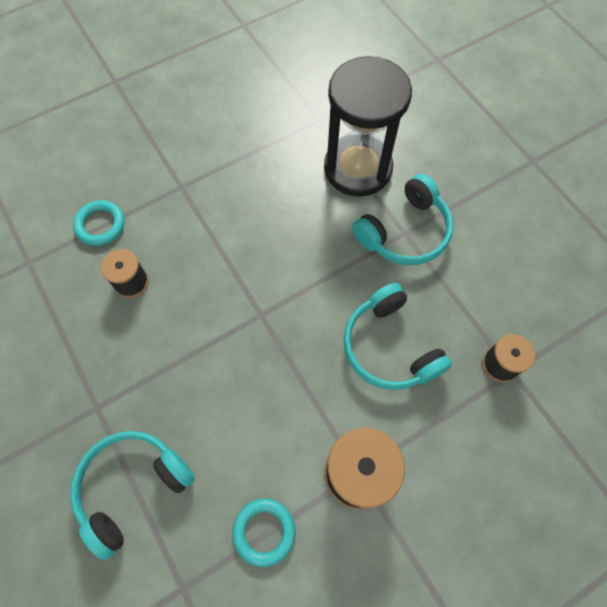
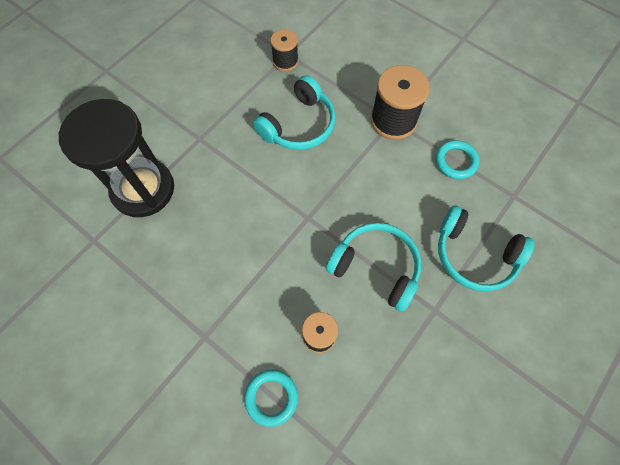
camera: 110 degrees left, 0 degrees up
turquoise headphones [352,174,454,265] -> turquoise headphones moved to [326,223,421,312]

